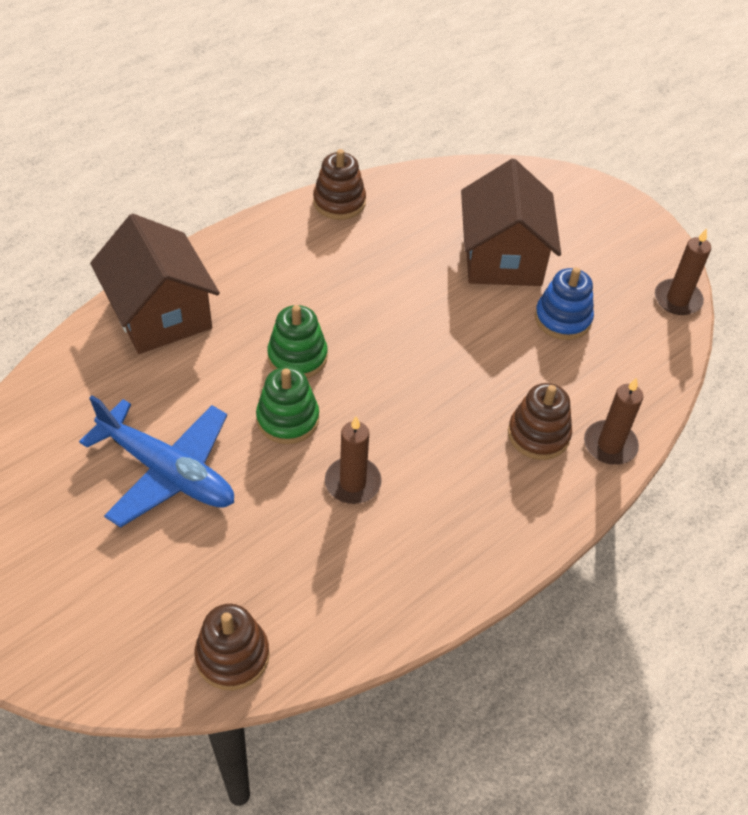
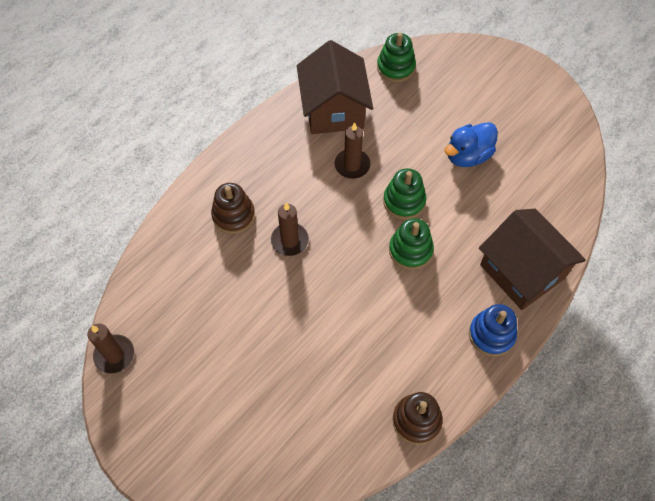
camera: 175 degrees right, 10 degrees up
blue plane [79,395,234,528] -> blue duck [445,122,498,167]
brown stacking toy [194,604,270,691] -> green stacking toy [377,33,416,82]
brown house [461,159,561,286] -> brown house moved to [297,40,373,134]
blue stacking toy [535,267,594,340] -> blue stacking toy moved to [469,304,517,357]
brown candle [584,377,643,465] -> brown candle moved to [271,202,309,256]

